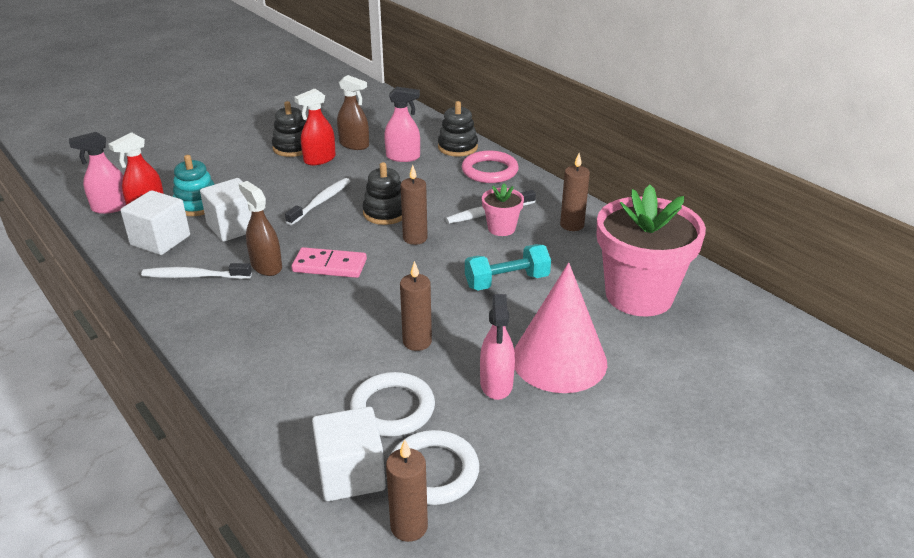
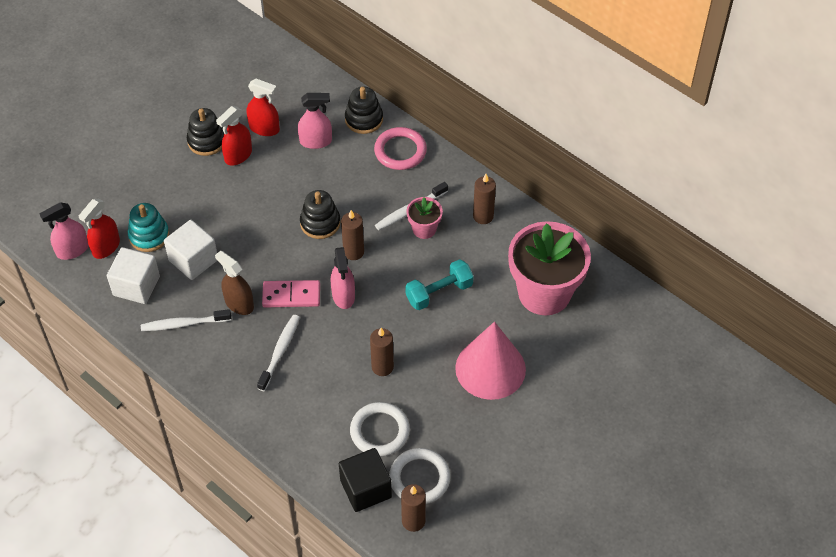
camera: 10 degrees left, 20 degrees up
white toothbrush [285,178,350,225] -> white toothbrush moved to [257,315,300,391]
white cube [312,407,386,501] -> black cube [339,448,392,512]
brown spray bottle [337,75,369,150] -> red spray bottle [247,79,280,136]
pink spray bottle [480,294,515,400] -> pink spray bottle moved to [331,247,355,309]

